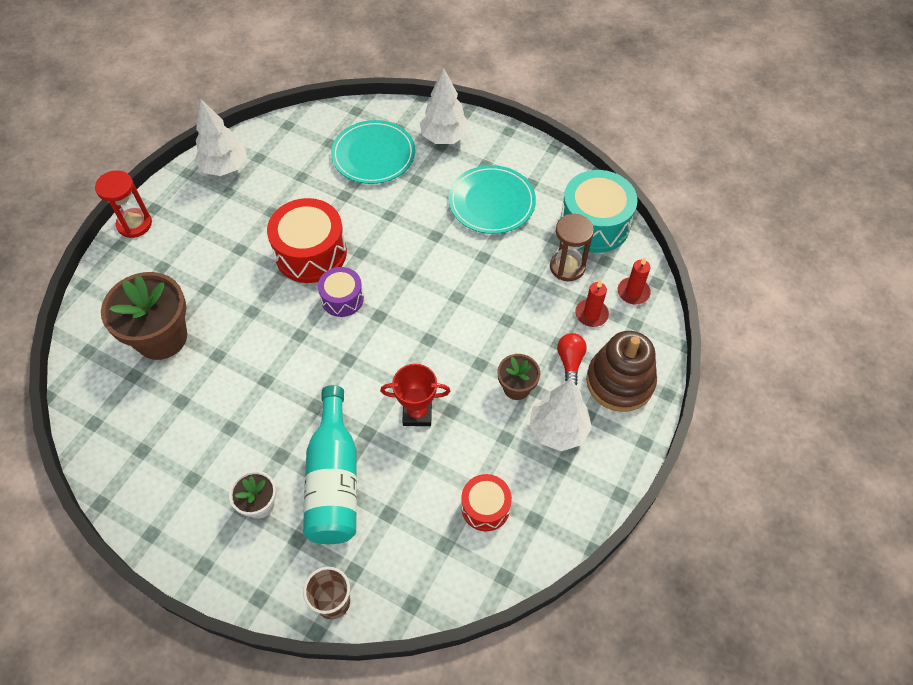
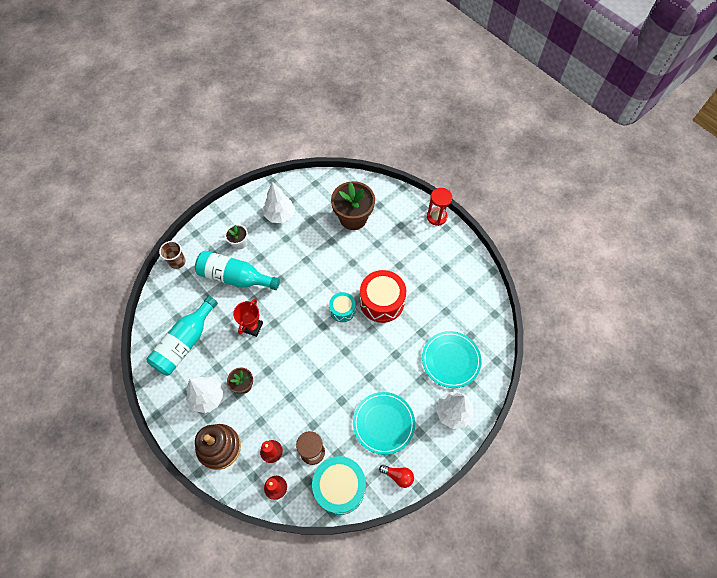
camera: 110 degrees right, 5 degrees up
white tree [195,99,247,176] -> white tree moved to [263,182,295,223]
purple drum [318,267,364,317] -> turquoise drum [329,292,356,322]
red drum [461,474,512,531] -> turquoise bottle [146,296,218,376]
red light bulb [557,333,587,385] -> red light bulb moved to [379,465,414,488]

